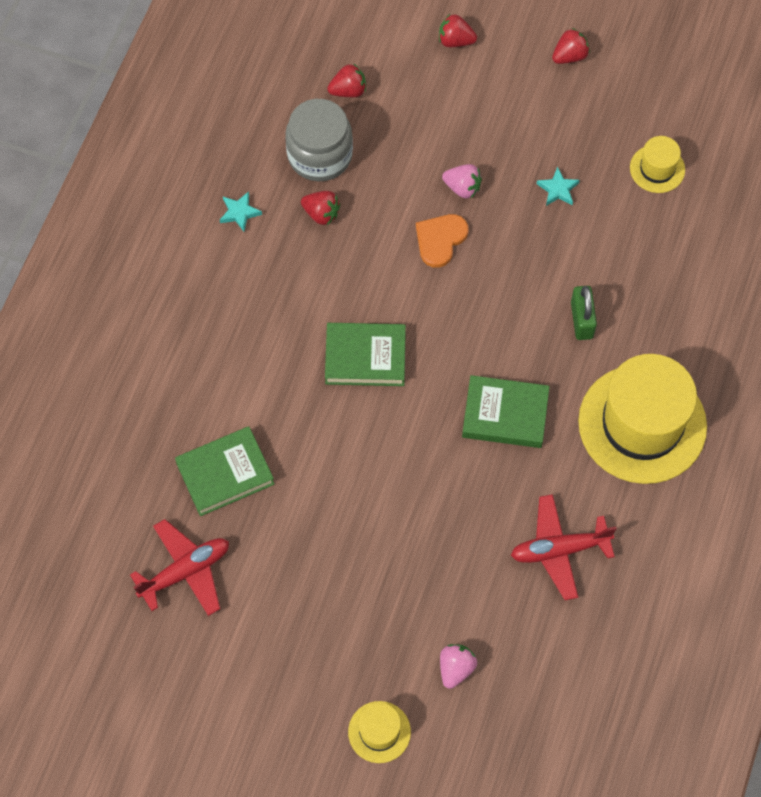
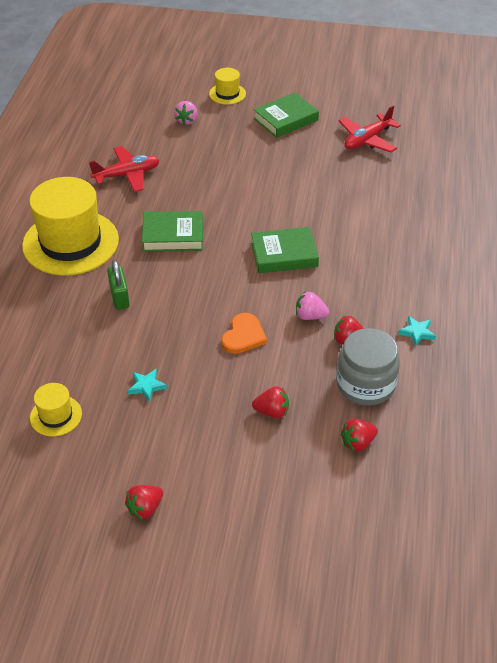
camera: 170 degrees right, 20 degrees down
green book [175,426,274,516] -> green book moved to [253,93,319,138]
red strawberry [439,14,477,47] -> red strawberry moved to [252,386,289,418]
pink strawberry [442,164,482,199] -> pink strawberry moved to [296,291,329,320]

